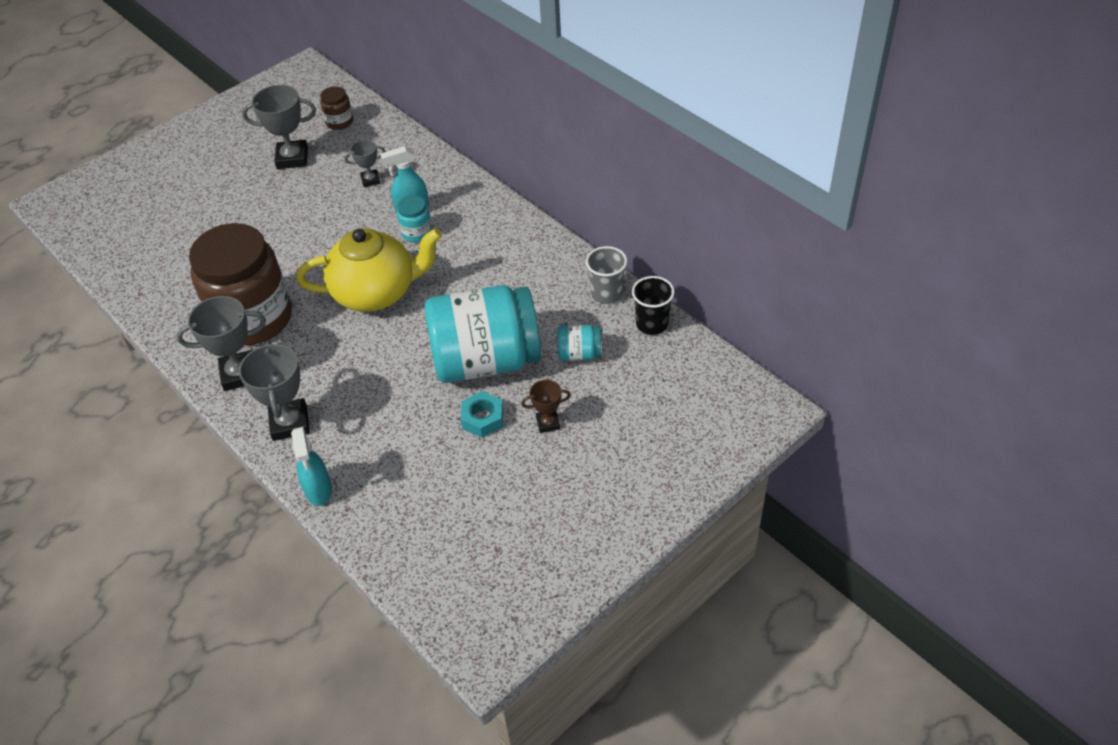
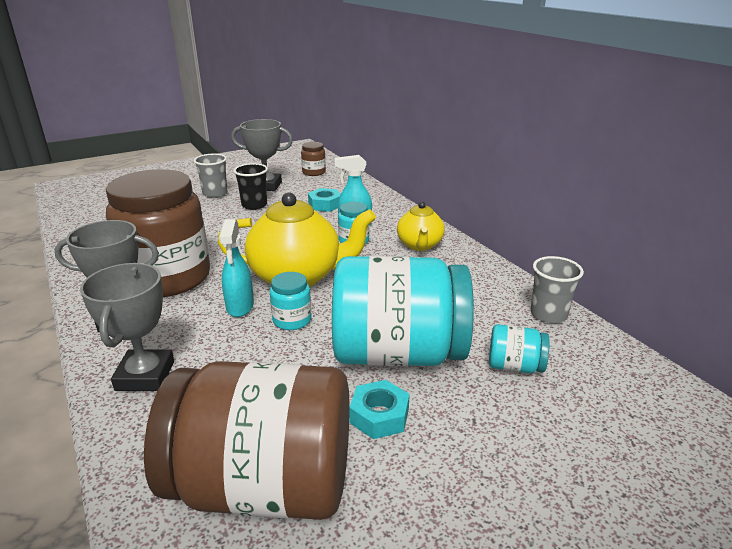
camera: 10 degrees right, 20 degrees down
turquoise spray bottle [291,427,332,506] -> turquoise spray bottle moved to [219,219,254,317]
grey trophy [345,140,385,187] -> turquoise nut [308,188,341,212]
brown trophy [521,380,571,433] -> none
black cup [632,276,675,335] -> black cup moved to [234,163,268,210]
none -> brown jar [144,361,350,520]
none -> grey cup [194,154,228,198]
none -> turquoise jar [270,272,312,330]
none -> yellow teapot [397,202,445,251]

